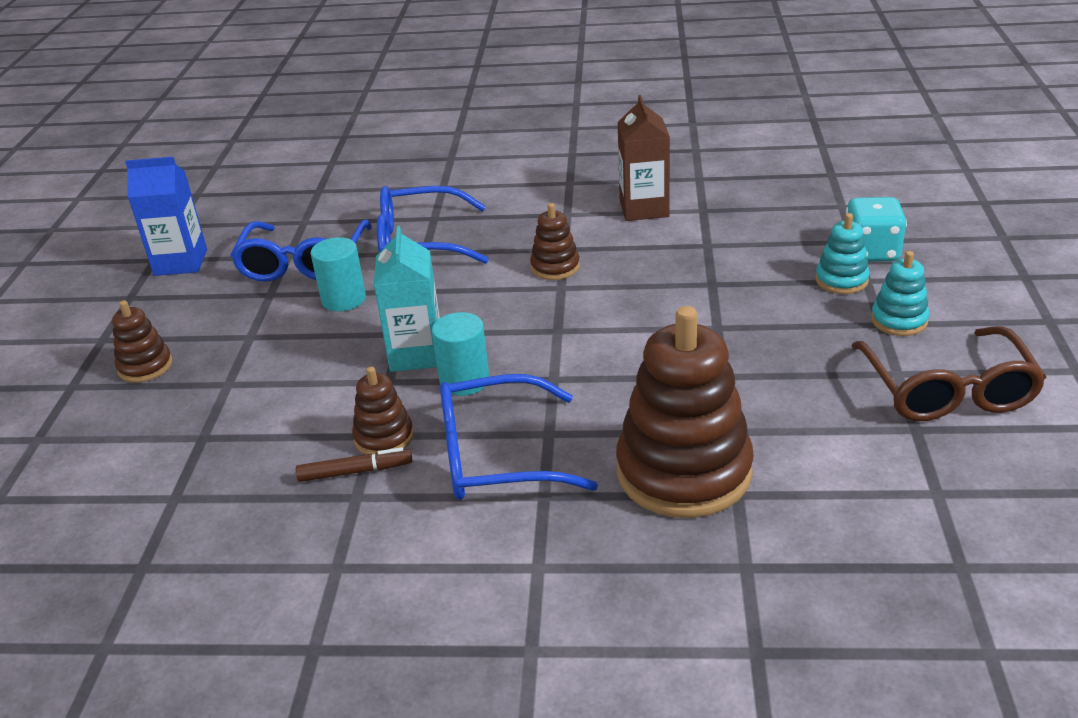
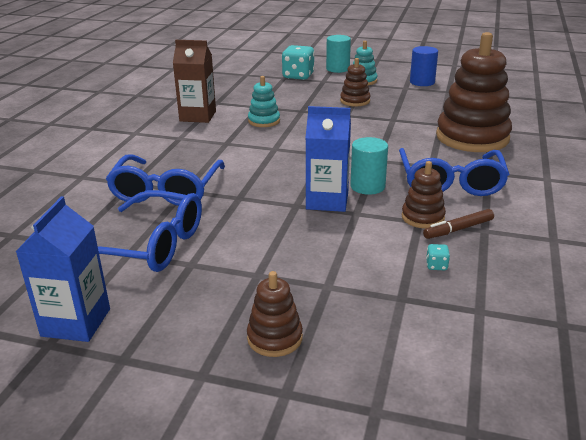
camera: 80 degrees left, 5 degrees down
brown marker [296,447,413,482] -> brown marker turned 120 degrees counterclockwise [423,209,494,239]
turquoise cylinder [311,237,366,311] -> turquoise cylinder moved to [326,35,351,73]
turquoise carton [374,226,440,372] -> blue carton [306,106,351,212]
brown stacking toy [530,203,580,280] -> brown stacking toy moved to [340,58,370,107]
turquoise stacking toy [815,213,870,294] -> turquoise stacking toy moved to [248,76,280,127]
brown glasses [852,326,1047,421] -> blue cylinder [410,46,438,86]
none -> turquoise dice [426,244,450,270]

